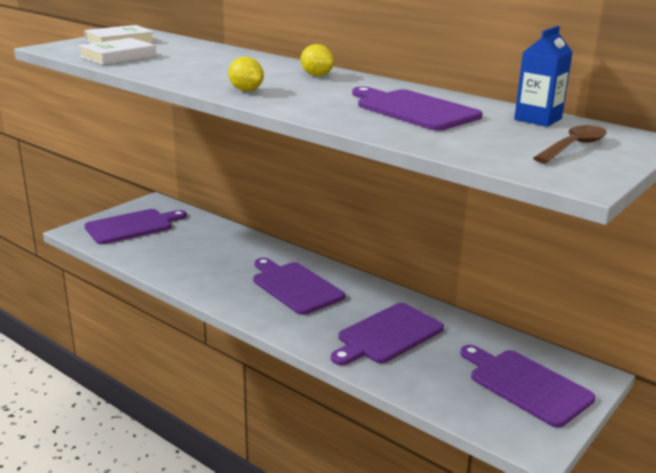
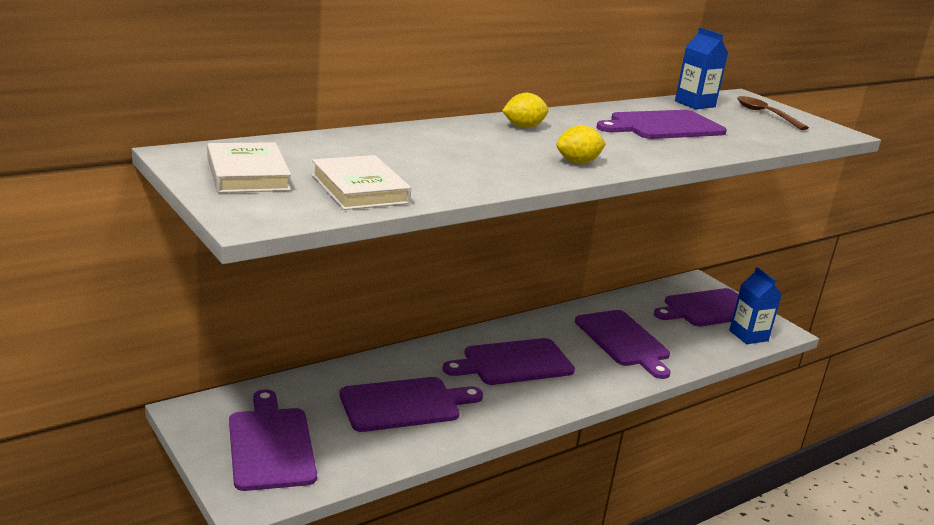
camera: 75 degrees left, 0 degrees up
none -> purple cutting board [339,377,483,432]
none -> blue carton [729,267,782,344]

